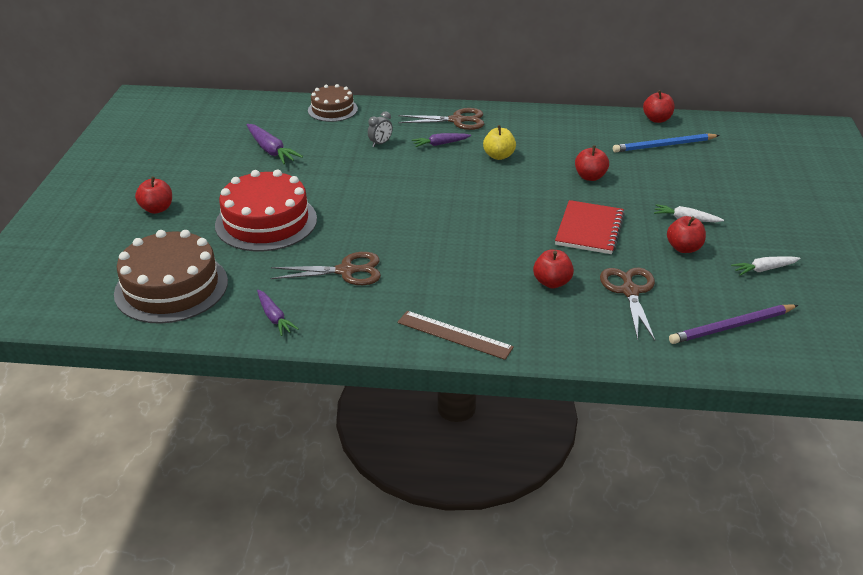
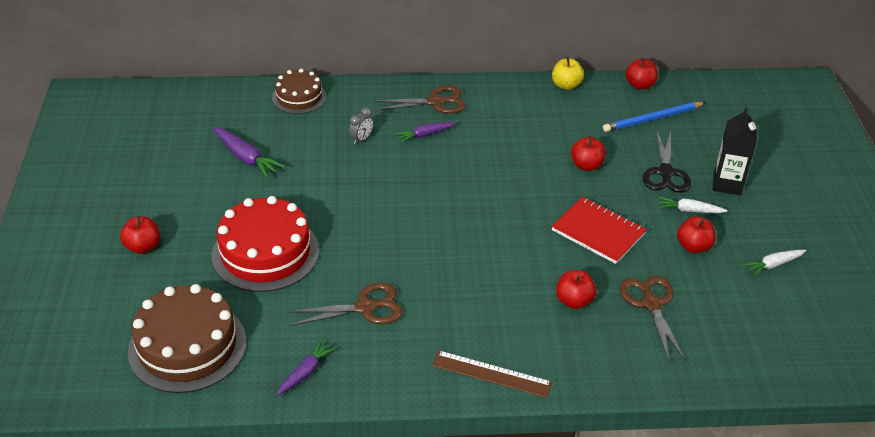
camera: 10 degrees left, 5 degrees up
purple carrot [257,290,299,336] -> purple carrot turned 105 degrees counterclockwise [277,340,336,396]
yellow apple [483,125,516,160] -> yellow apple moved to [552,57,584,90]
red notebook [555,200,625,254] -> red notebook turned 60 degrees counterclockwise [551,197,647,264]
purple pencil [669,304,798,344] -> none
none -> black scissors [643,131,691,193]
none -> black carton [713,107,757,195]

